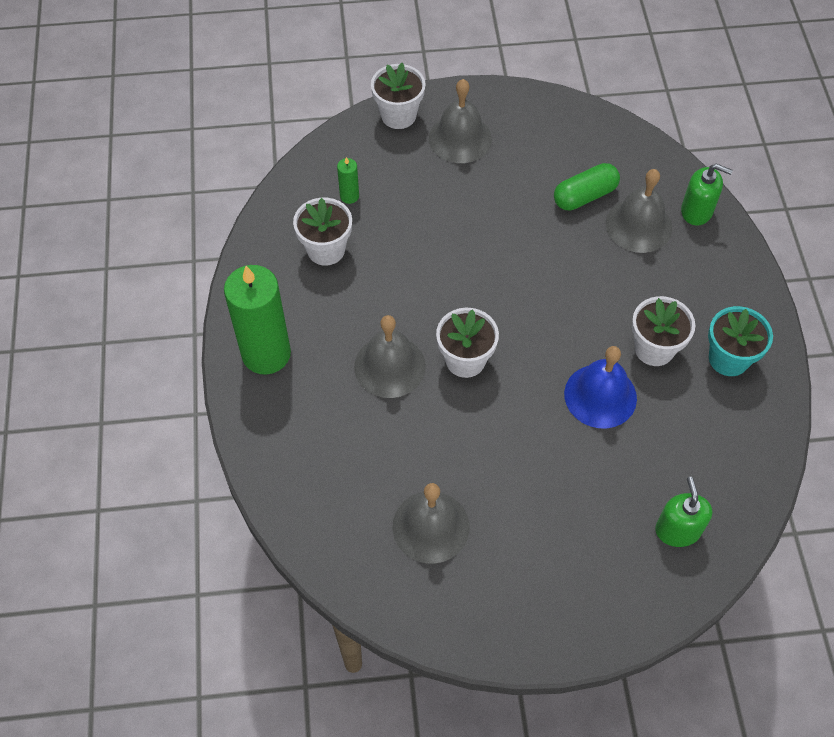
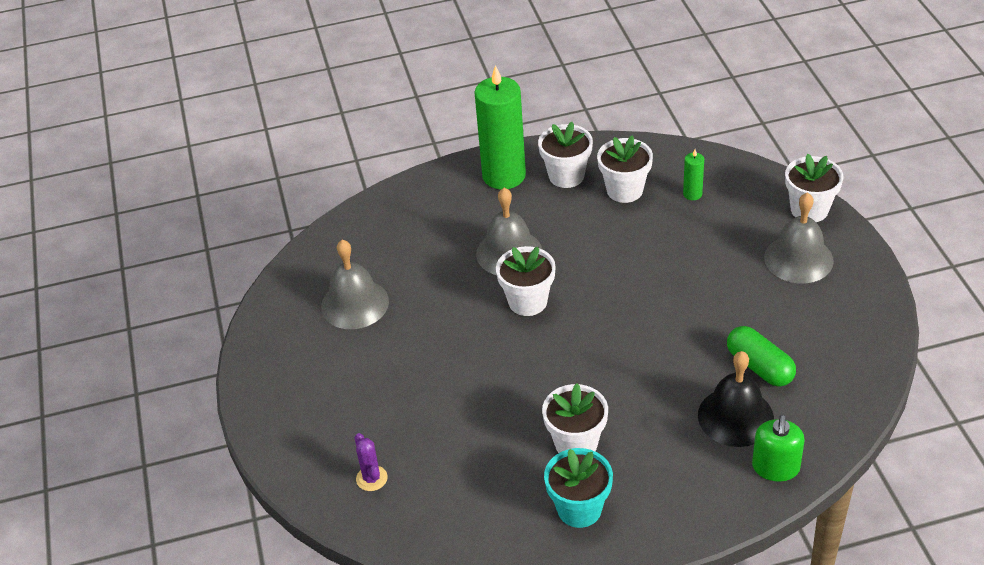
camera: 85 degrees right, 15 degrees down
blue bell [564,346,637,429] -> none
grey bell [606,169,672,253] -> black bell [698,351,774,447]
green soap dispenser [655,477,712,547] -> purple cactus [355,433,388,491]
none -> white flower pot [538,122,593,188]

